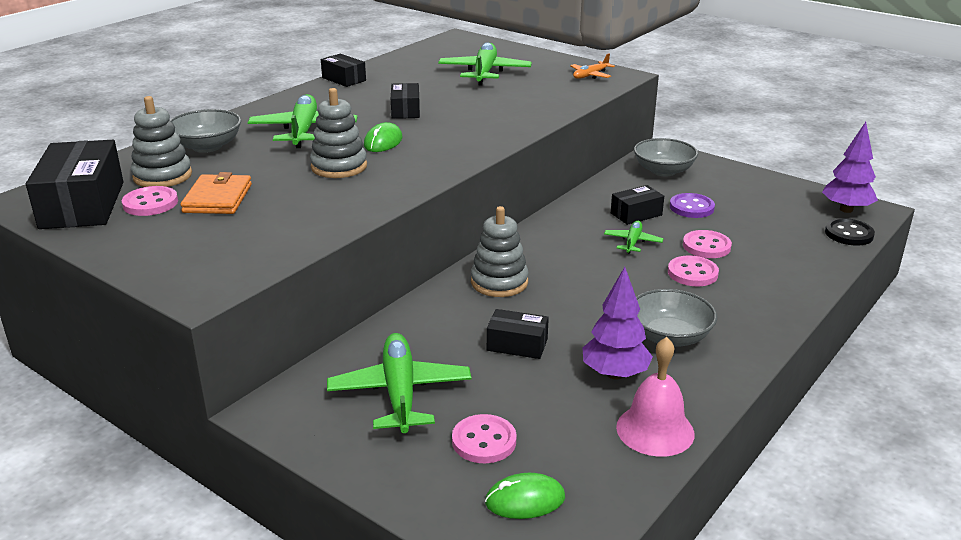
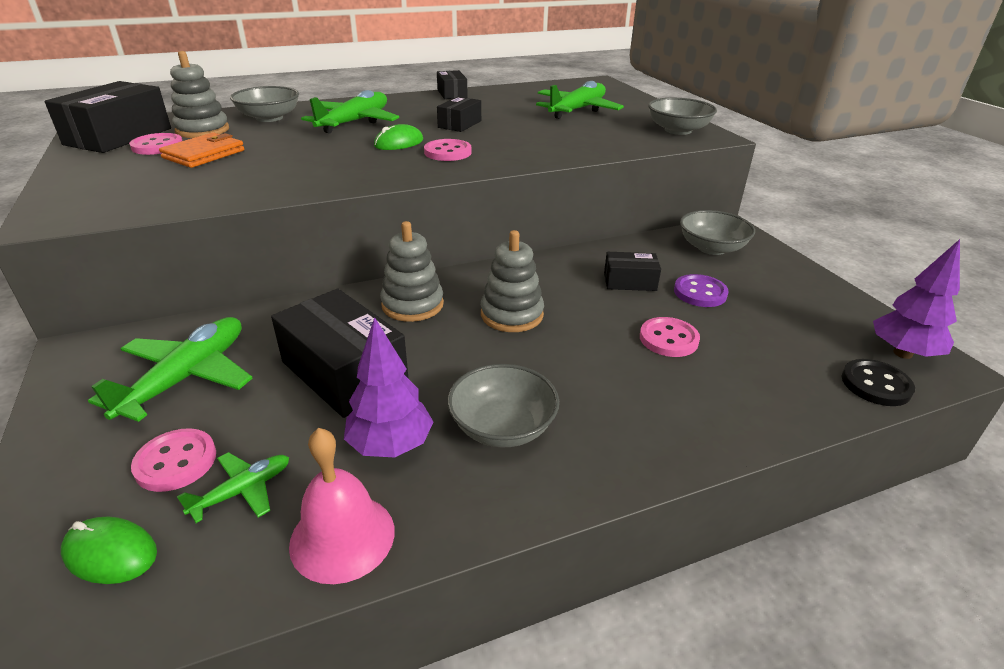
camera: 30 degrees right, 5 degrees up
grey stacking toy [310,88,367,178] -> grey stacking toy moved to [481,230,544,332]
black box [487,309,549,359] -> black box [271,289,409,418], size x1.86
orange plane [570,53,615,79] -> grey bowl [648,98,717,135]
green plane [604,221,663,254] -> green plane moved to [177,452,289,523]
pink button [668,255,719,286] -> pink button moved to [424,139,472,161]

